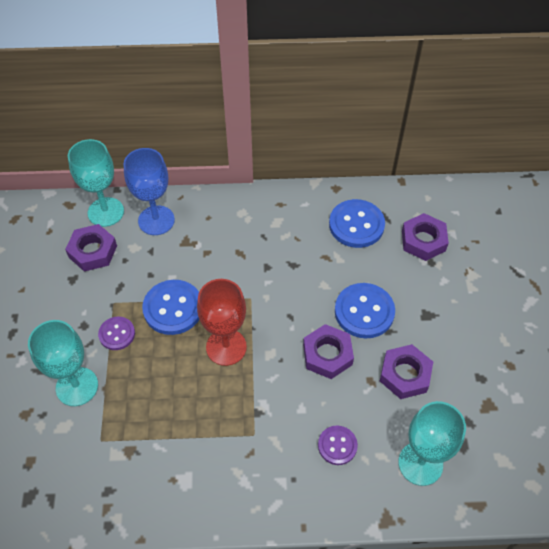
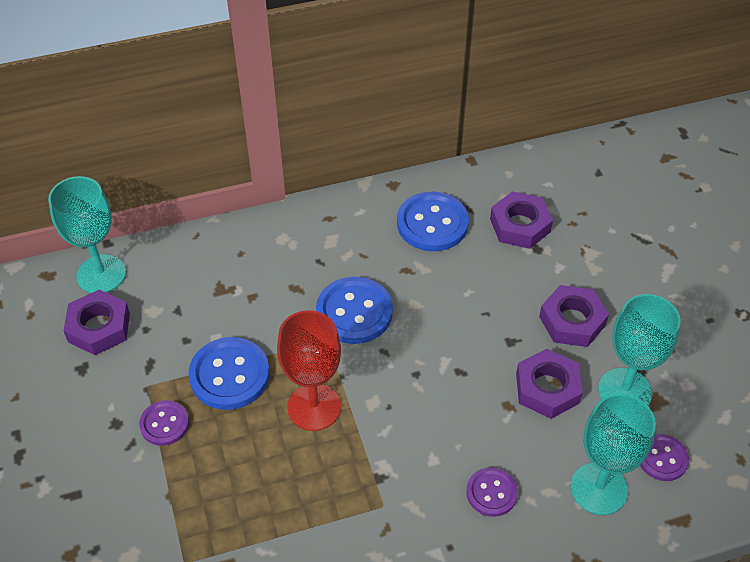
camera: 15 degrees left, 5 degrees down
turquoise goblet [28,320,98,406] -> turquoise goblet moved to [598,294,681,406]
blue goblet [123,148,175,235] -> none
purple nut [303,324,354,379] -> purple nut moved to [539,285,609,347]
blue button [335,283,395,338] -> blue button moved to [316,277,393,344]
none -> purple button [640,434,689,481]

